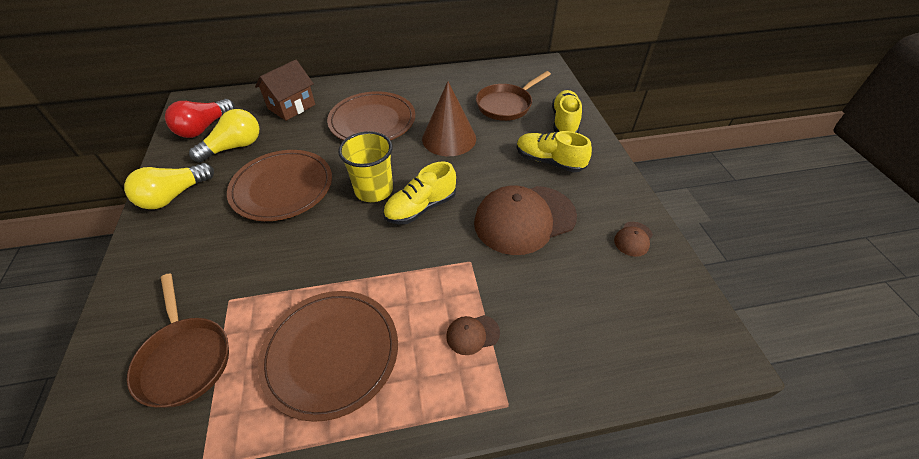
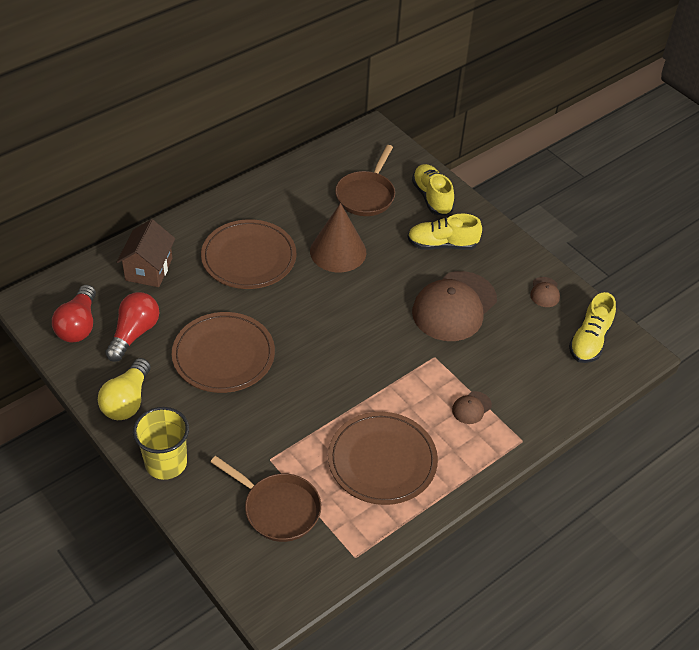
camera: 30 degrees left, 0 degrees up
yellow light bulb [189,109,259,162] -> red light bulb [105,292,159,362]
yellow cup [338,131,393,202] -> yellow cup moved to [133,407,189,480]
yellow shoe [383,161,456,224] -> yellow shoe moved to [569,292,616,363]

